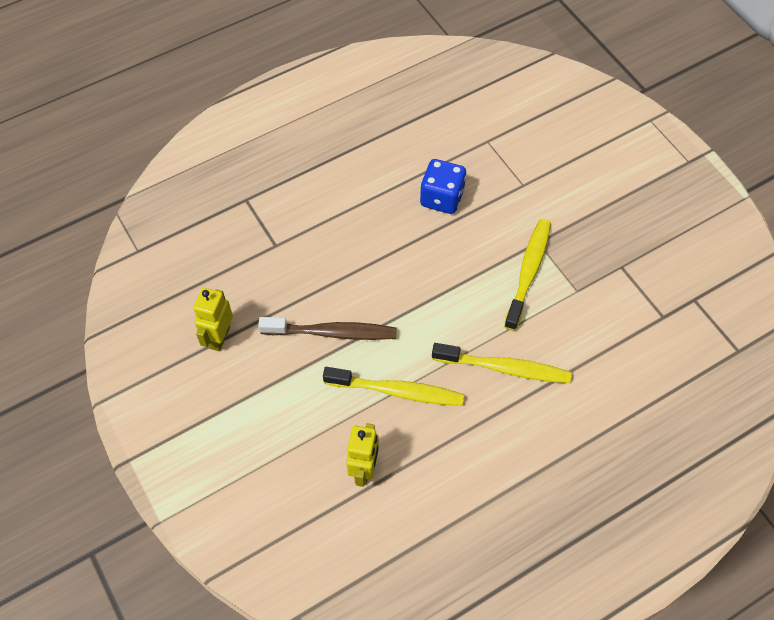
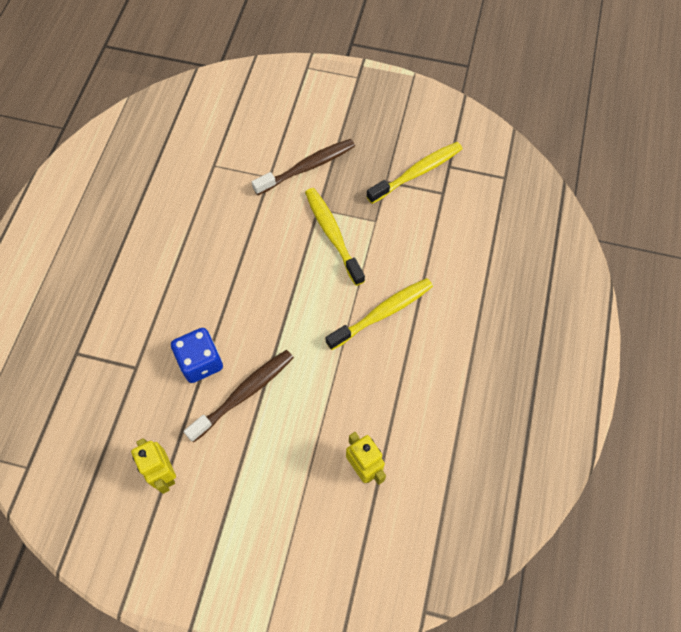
camera: 45 degrees left, 5 degrees up
yellow toothbrush [323,367,464,406] -> yellow toothbrush moved to [366,142,463,204]
blue dice [420,159,466,214] -> blue dice moved to [171,328,223,383]
none -> brown toothbrush [252,139,355,195]

